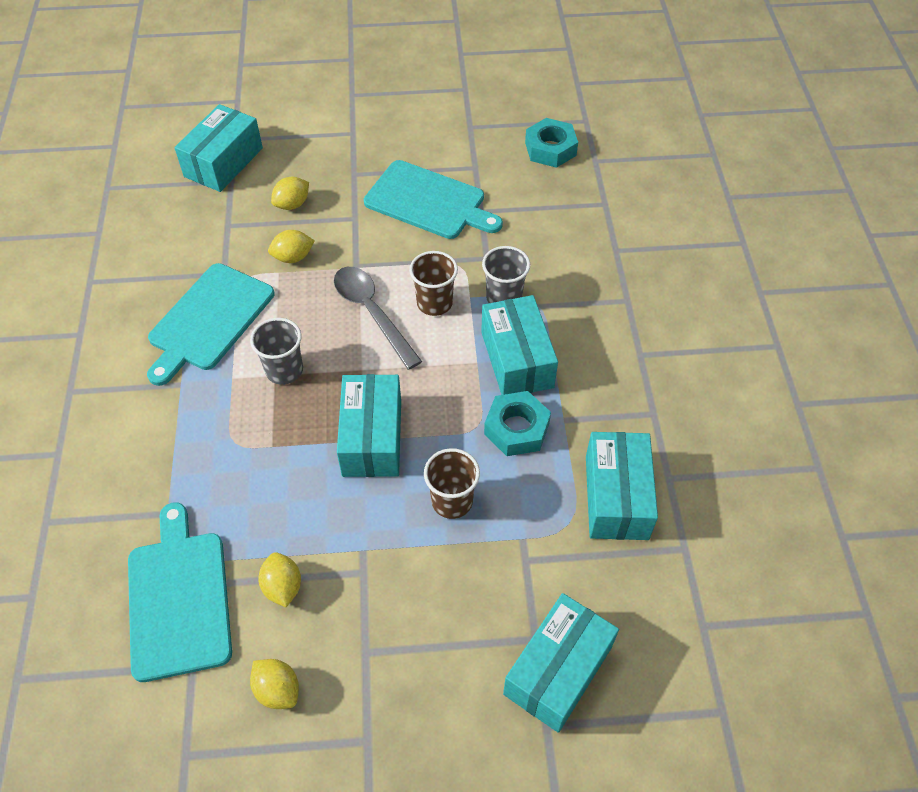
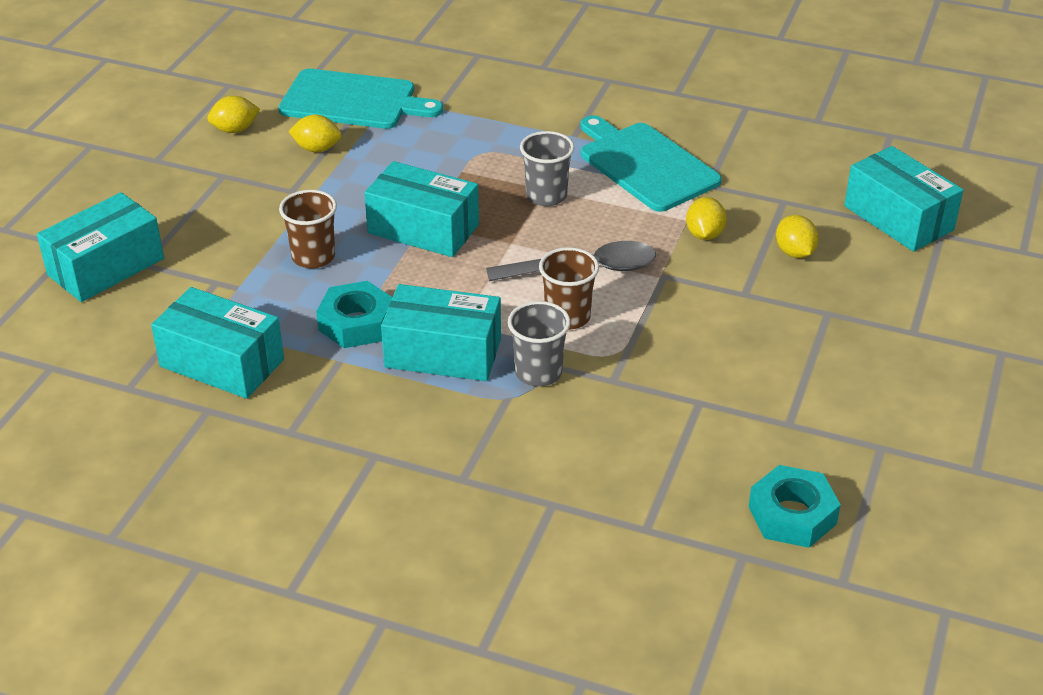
camera: 115 degrees right, 15 degrees down
turquoise cutting board [364,160,503,239] -> none
turquoise box [503,593,619,733] -> turquoise box turned 75 degrees clockwise [37,192,164,302]

